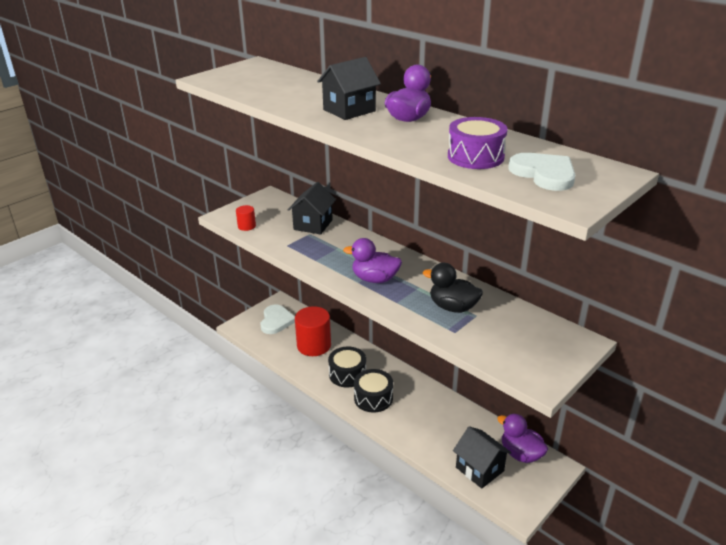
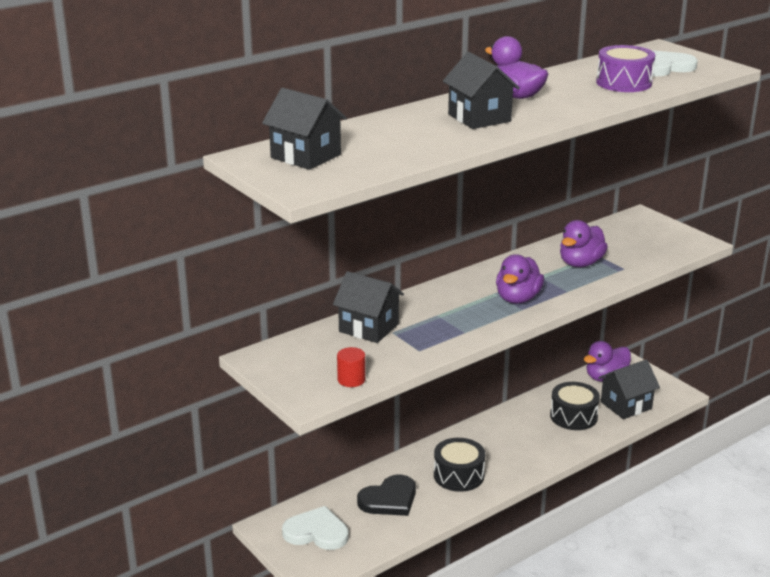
camera: 80 degrees left, 5 degrees down
red cylinder [295,306,331,356] -> black heart [357,474,416,516]
black drum [354,369,393,412] -> black drum moved to [550,382,600,430]
black duck [423,263,483,313] -> purple duck [560,220,608,267]
none -> black house [262,88,347,170]

